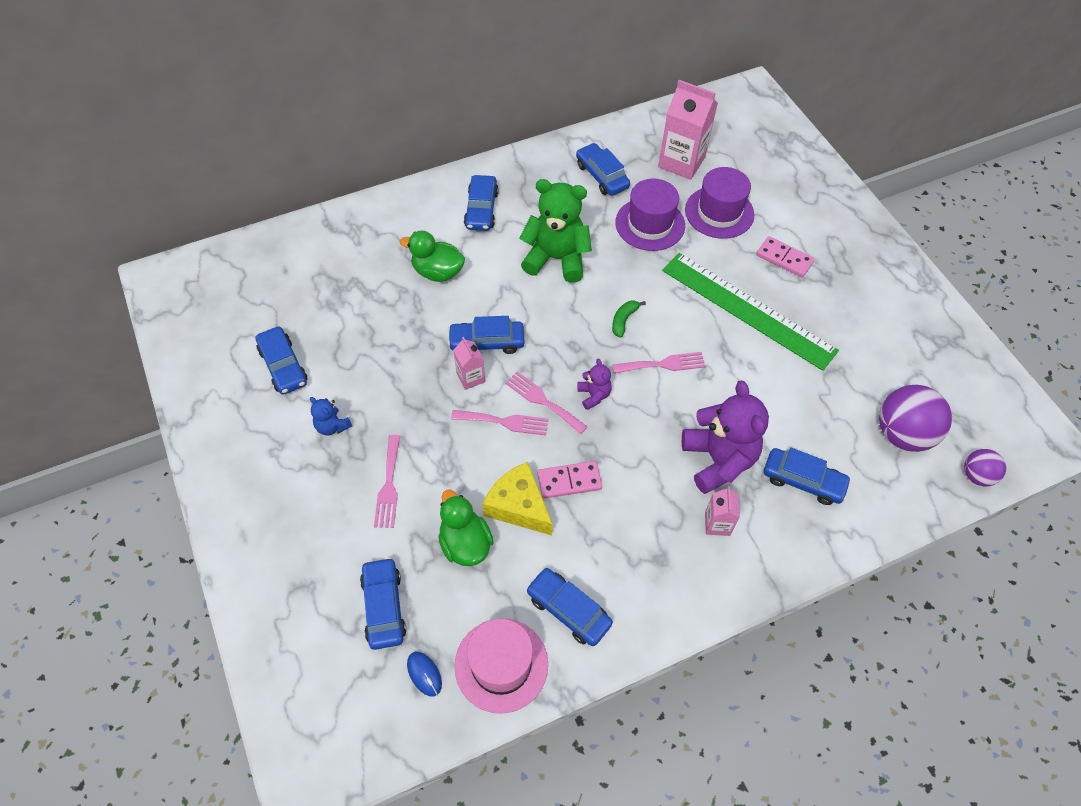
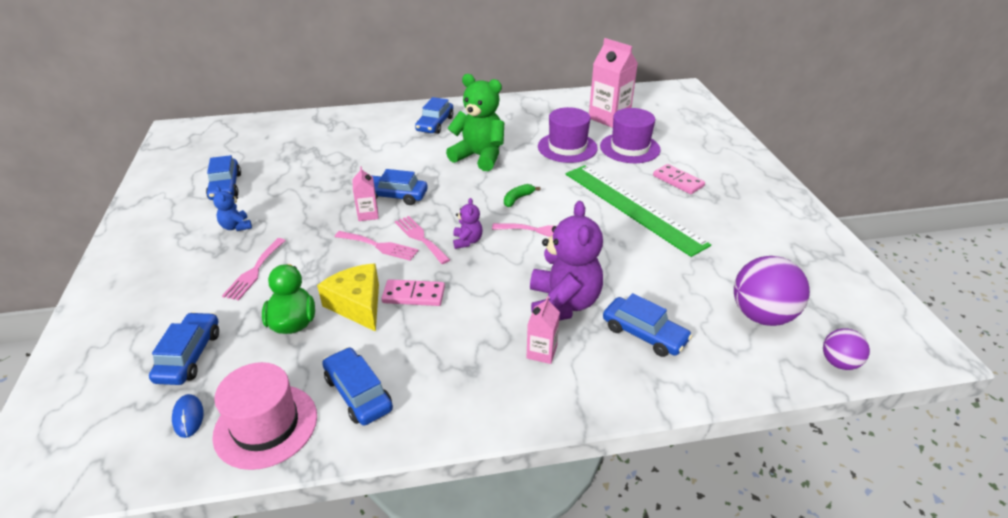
camera: 15 degrees right, 20 degrees down
green duck [400,230,465,282] -> none
blue car [576,143,630,196] -> none

